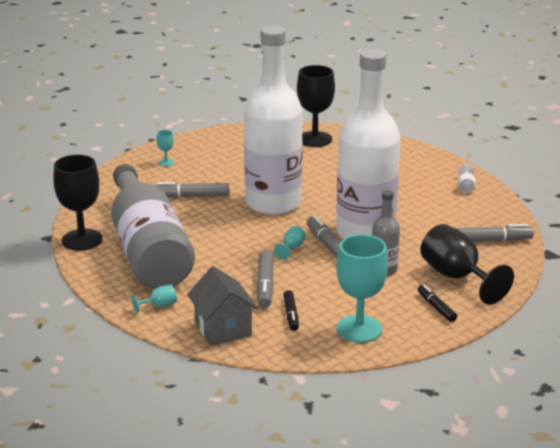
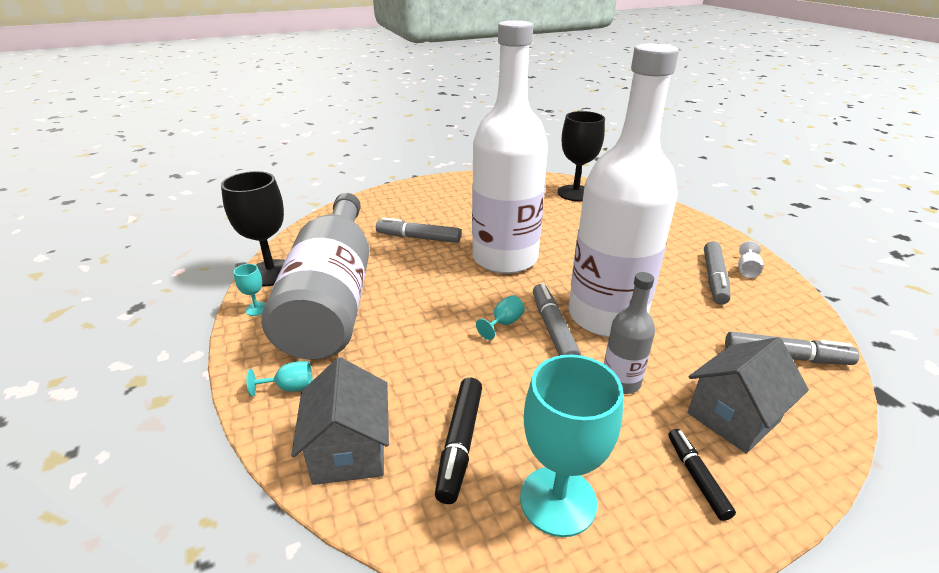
camera: 15 degrees right, 5 degrees up
turquoise goblet [156,130,174,166] -> turquoise goblet moved to [234,264,266,316]
grey marker [256,250,274,308] -> grey marker moved to [704,241,731,304]
black marker [283,290,299,331] -> black marker [435,378,482,504], size x1.52
black goblet [420,224,514,305] -> grey house [688,337,809,453]

